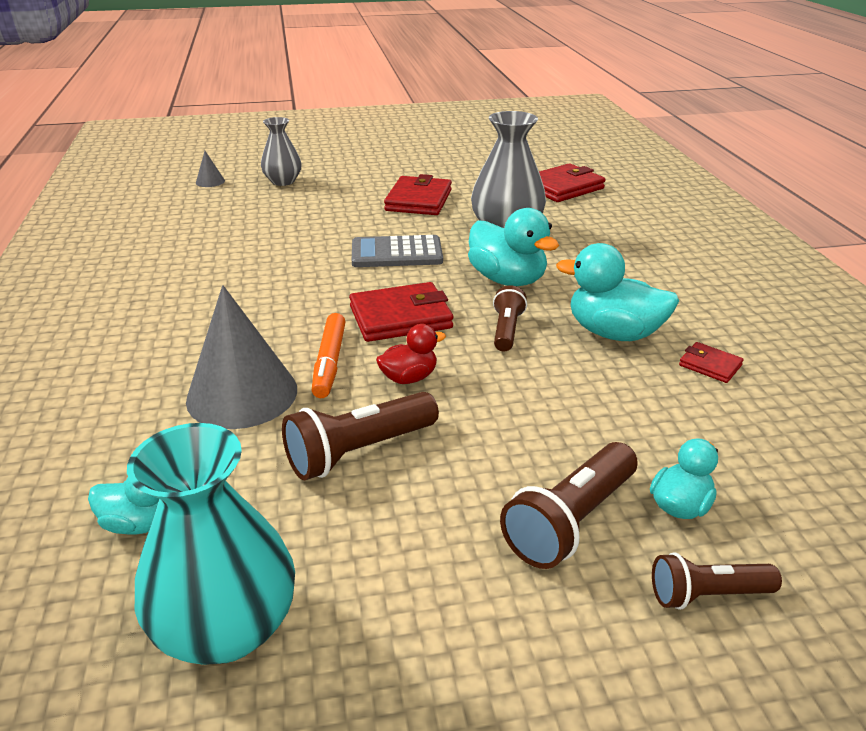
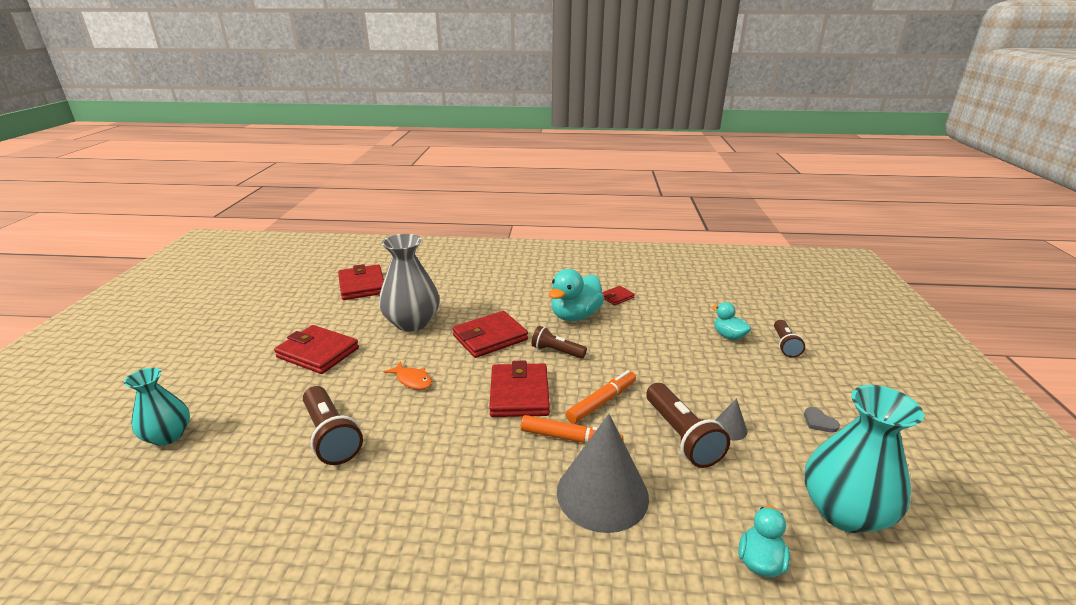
camera: 75 degrees left, 5 degrees down
grey cone [196,151,225,187] -> grey cone moved to [715,398,748,440]
grey vase [261,117,302,186] -> turquoise vase [124,368,190,446]
grey calculator [352,235,443,267] -> orange fish [384,361,432,390]
red duck [376,324,446,384] -> orange marker [566,370,636,424]
turquoise duck [468,208,559,286] -> red wallet [452,311,528,358]
brown flashlight [500,442,637,569] -> brown flashlight moved to [303,386,363,465]
none -> grey heart [804,407,840,433]

